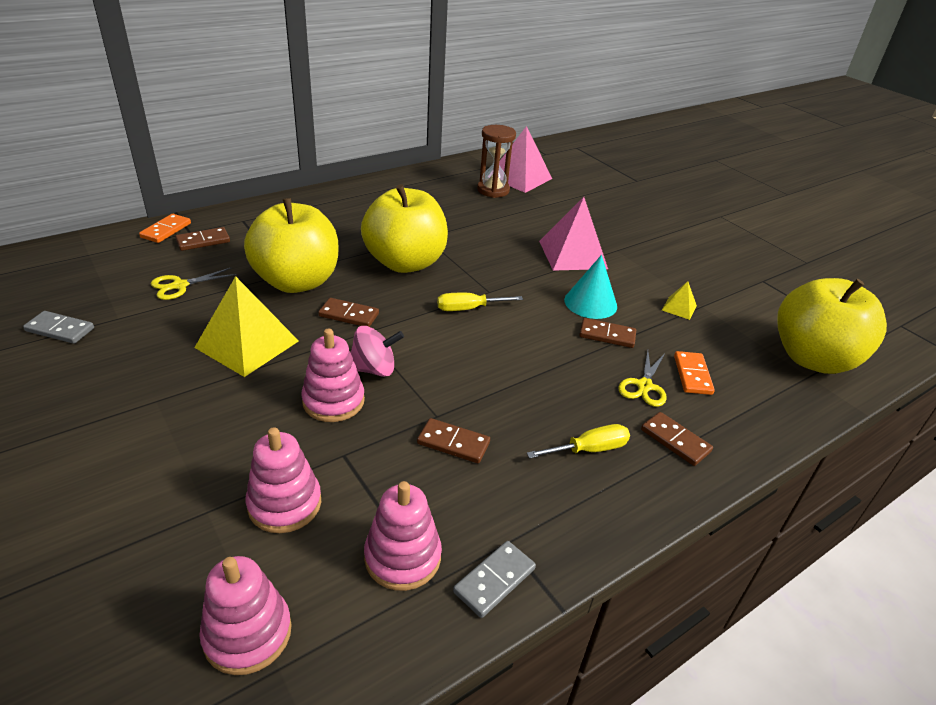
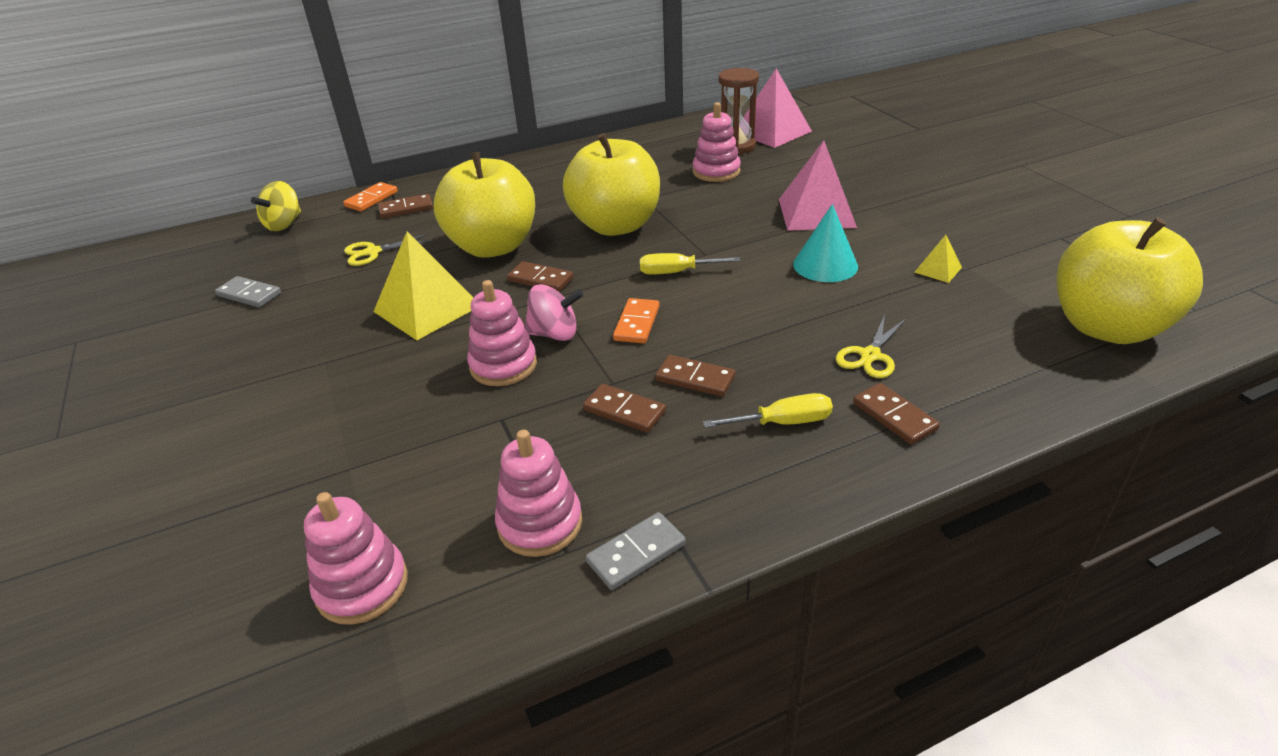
camera: 15 degrees right, 0 degrees up
pink stacking toy [246,427,321,533] -> pink stacking toy moved to [692,102,741,182]
brown domino [579,318,636,348] -> brown domino moved to [655,355,736,397]
orange domino [674,351,715,395] -> orange domino moved to [613,298,660,344]
none -> yellow spinning top [251,181,301,231]

